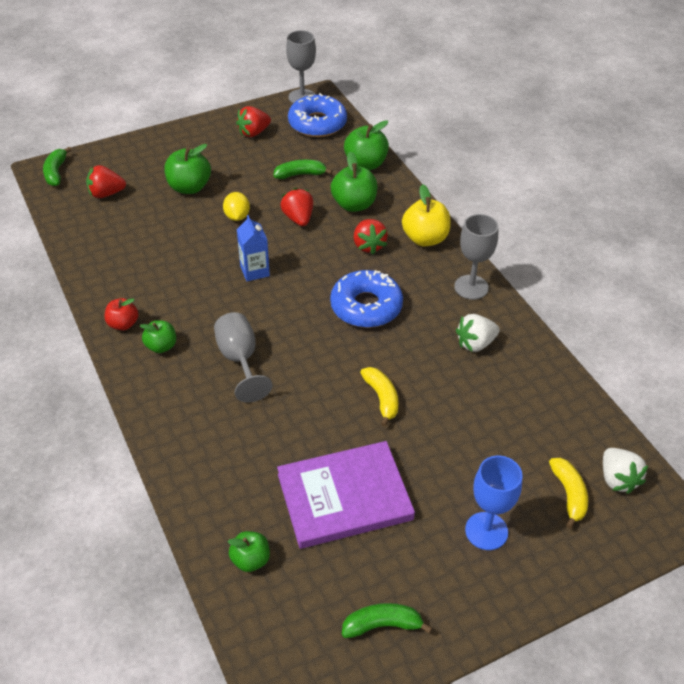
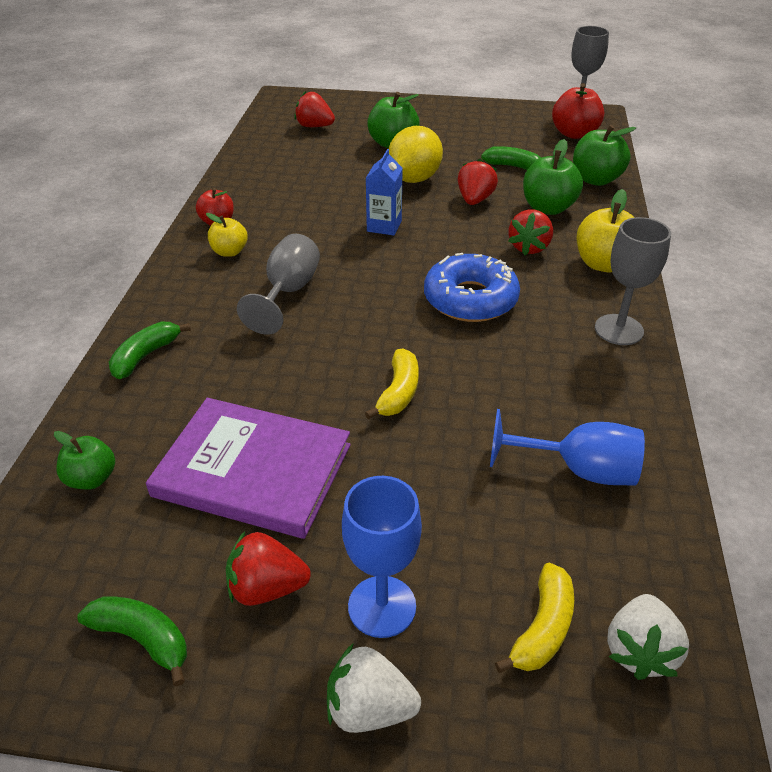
camera: 35 degrees right, 5 degrees down
green banana [43,147,72,186] -> green banana moved to [109,321,191,379]
green apple [140,320,176,353] -> yellow apple [206,213,248,257]
yellow lemon [223,192,250,221] -> yellow lemon [389,126,443,183], size x1.71
red strawberry [236,106,271,137] -> red strawberry moved to [226,531,311,606]
blue donut [288,93,347,137] -> red apple [552,83,604,139]
white strawberry [456,314,500,352] -> white strawberry moved to [327,643,421,733]
none -> blue goblet [490,409,645,486]

